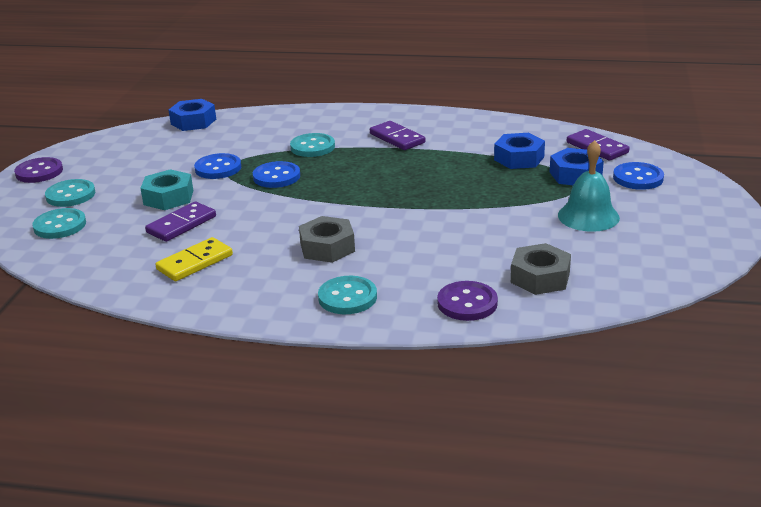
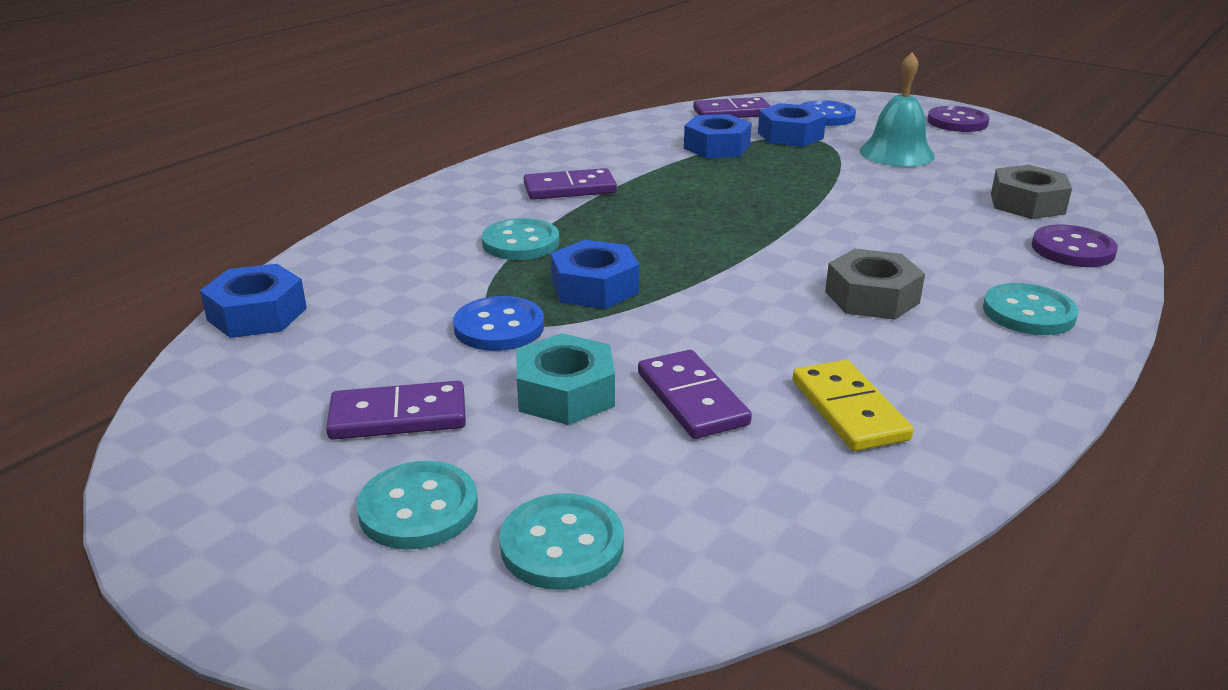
camera: 65 degrees left, 0 degrees up
purple button [14,157,63,183] -> purple button moved to [927,106,990,132]
blue button [253,161,300,188] -> blue nut [551,240,639,309]
none -> purple domino [326,381,466,440]

